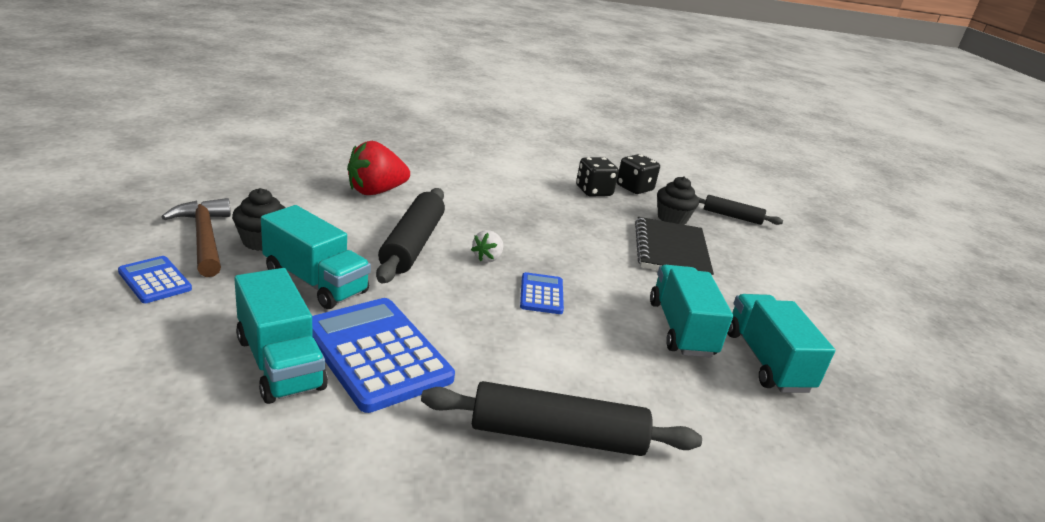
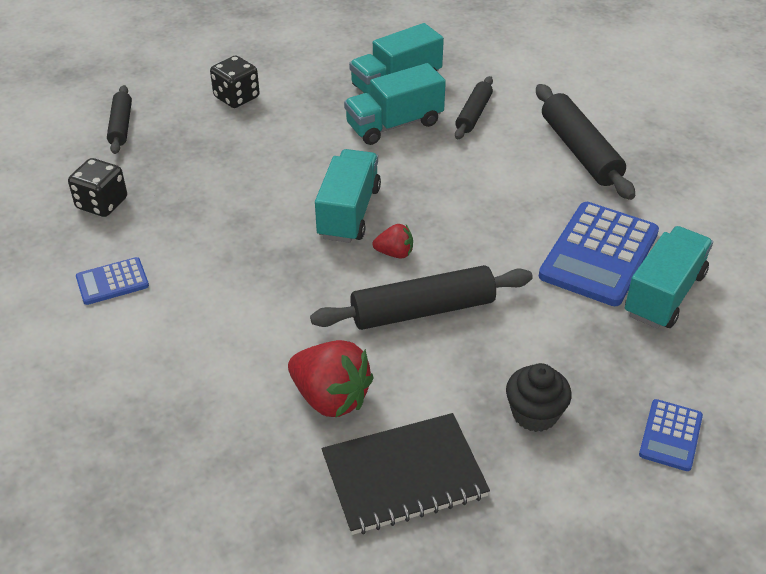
camera: 110 degrees left, 15 degrees up
brown hammer [162,198,231,277] -> none
turquoise truck [261,205,371,309] -> turquoise truck moved to [315,149,381,243]
white strawberry [471,230,503,263] -> red strawberry [373,224,413,259]
blue calculator [520,272,564,314] -> blue calculator moved to [76,257,149,305]
black dice [576,157,619,197] -> black dice moved to [210,55,260,108]
black notebook [635,217,714,275] -> black notebook moved to [322,413,490,535]
black cupcake [657,176,699,225] -> none
none -> black rolling pin [455,76,493,139]

